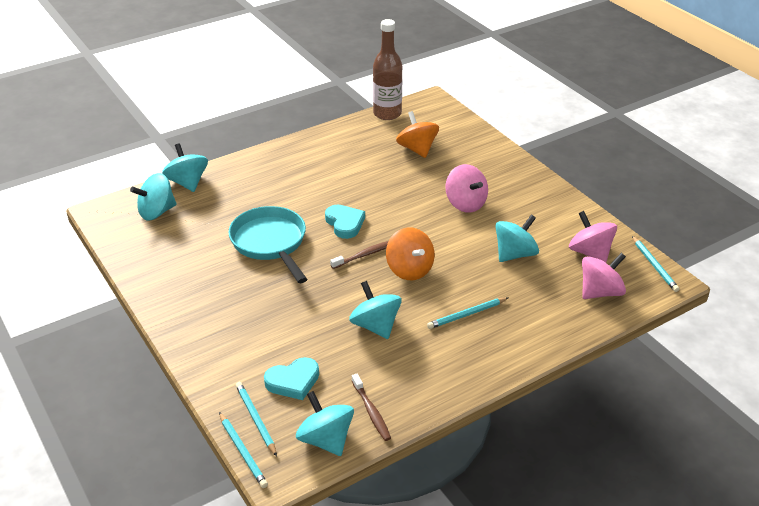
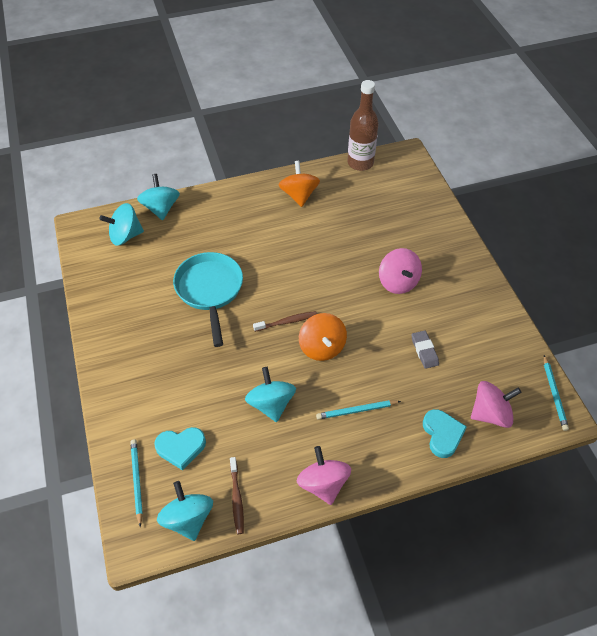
camera: 15 degrees right, 15 degrees up
turquoise pencil [219,412,268,488] -> none
turquoise heart [325,205,365,239] -> turquoise heart moved to [423,409,467,458]
orange spinning top [396,111,439,158] -> orange spinning top moved to [279,161,320,207]
turquoise spinning top [495,215,539,262] -> grey eraser [412,330,439,369]
pink spinning top [569,211,617,263] -> pink spinning top moved to [297,446,351,505]

